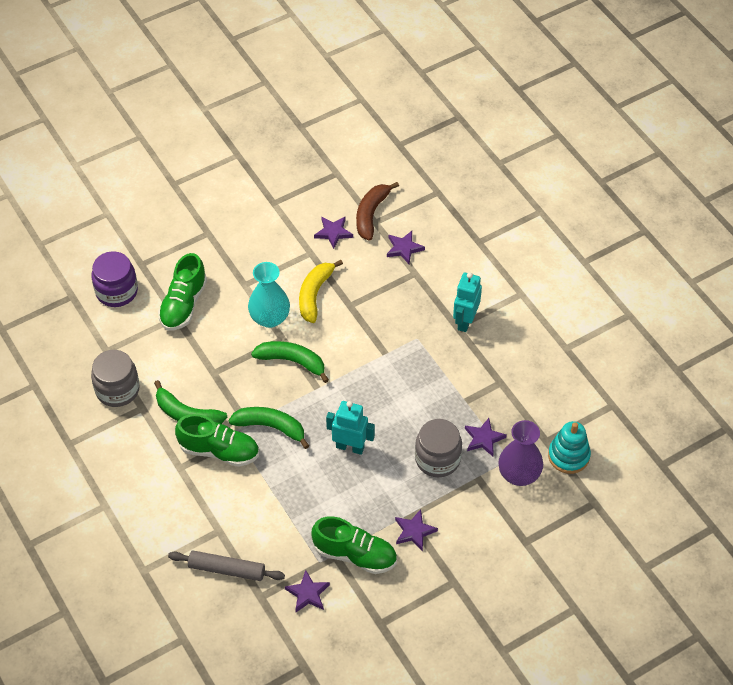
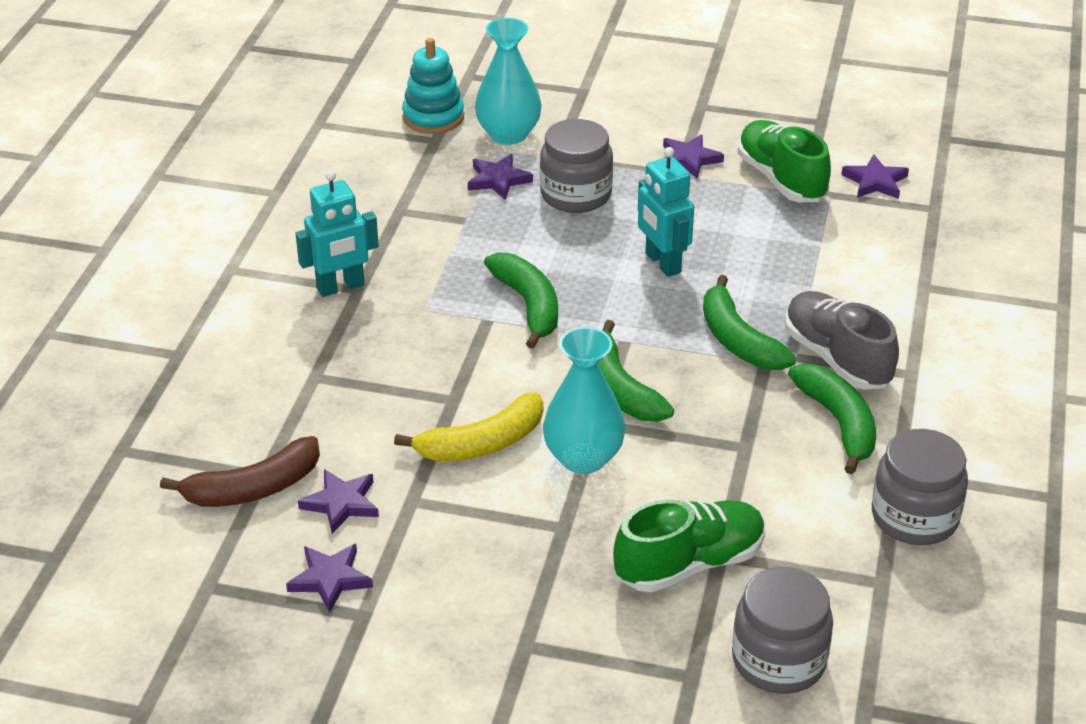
camera: 135 degrees left, 15 degrees down
purple jar [92,251,138,307] -> grey jar [732,567,833,694]
grey rolling pin [168,551,285,581] -> none
green shoe [175,414,259,467] -> grey shoe [785,291,899,390]
purple star [387,231,425,264] -> purple star moved to [286,544,373,613]
purple vase [499,420,543,486] -> turquoise vase [475,18,541,145]
none -> green banana [484,252,558,349]

